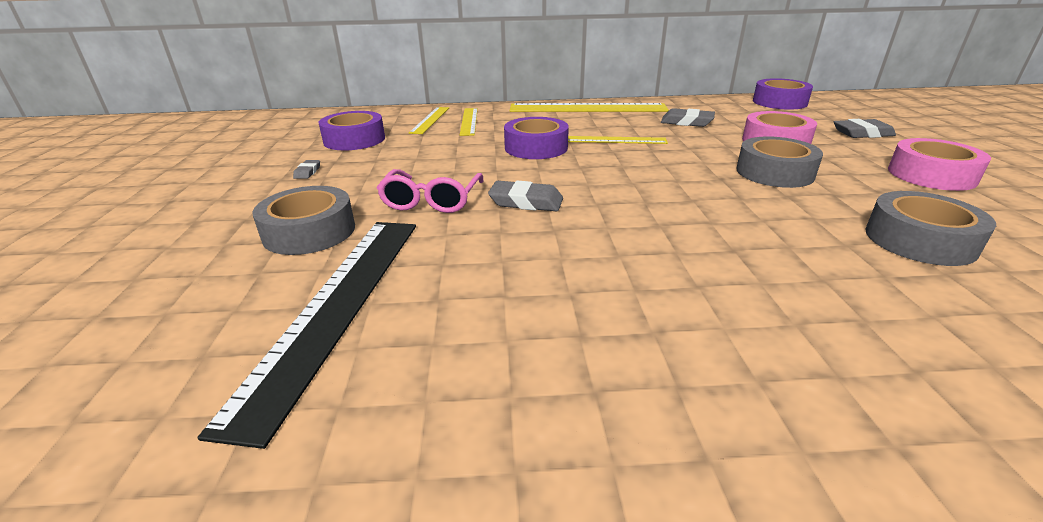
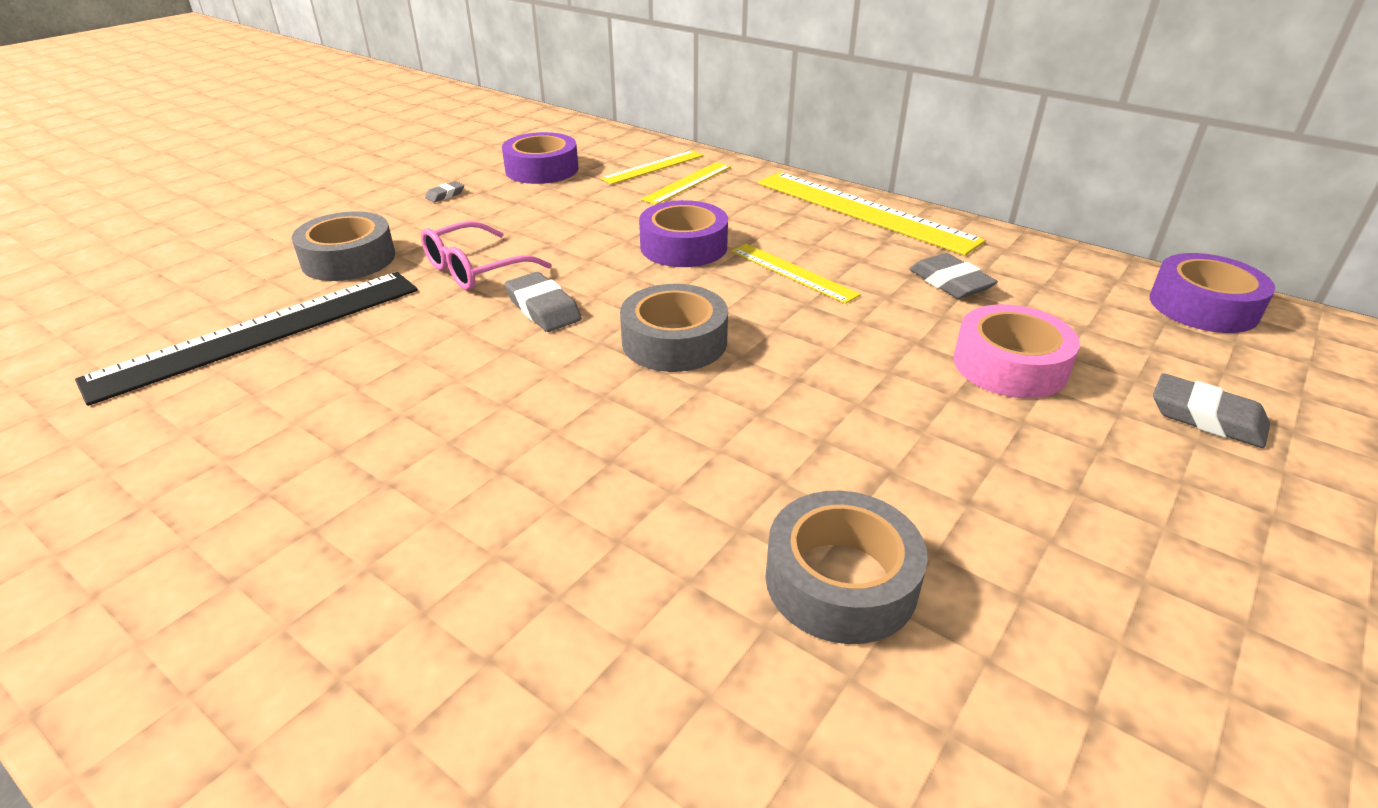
camera: 40 degrees right, 5 degrees up
grey tape [736,136,823,188] -> grey tape moved to [620,284,728,372]
pink tape [888,138,991,191] -> none

